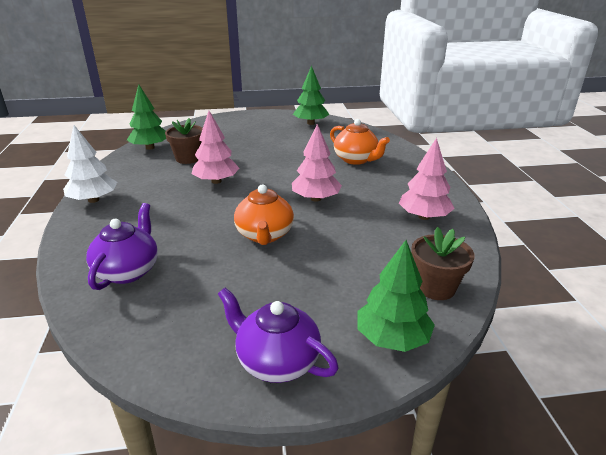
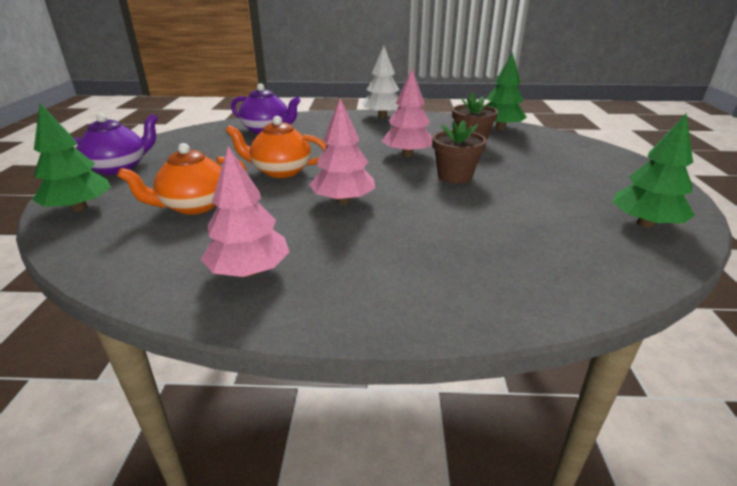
camera: 100 degrees right, 0 degrees up
orange teapot [330,119,390,165] -> orange teapot moved to [117,143,246,215]
brown flower pot [411,227,474,300] -> brown flower pot moved to [432,120,486,184]

